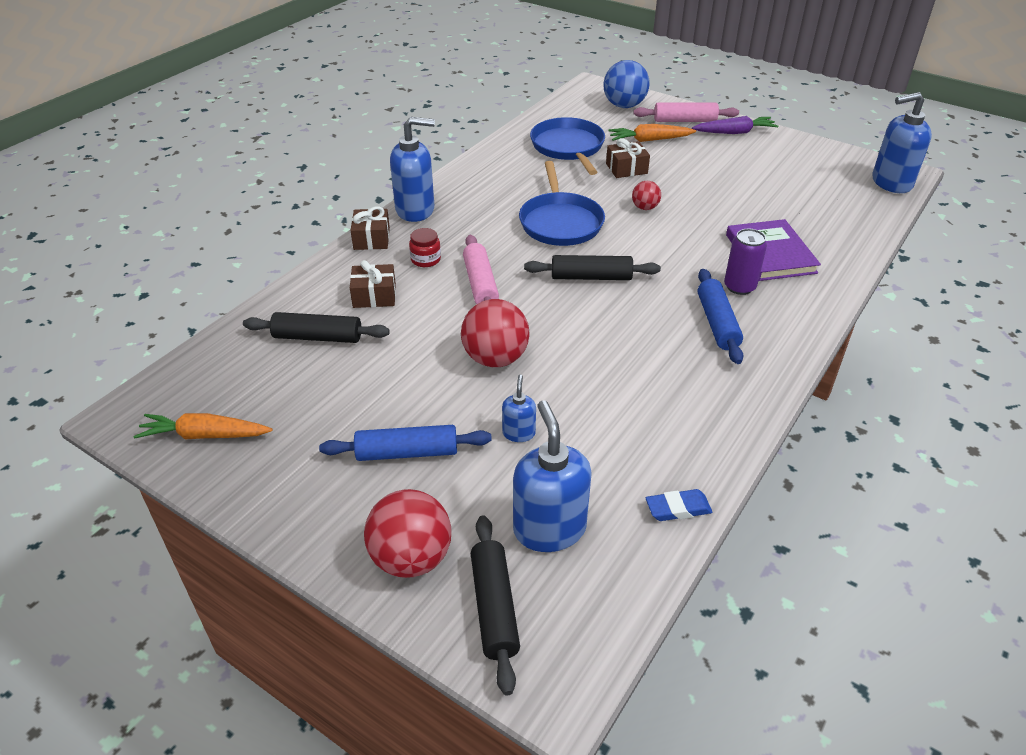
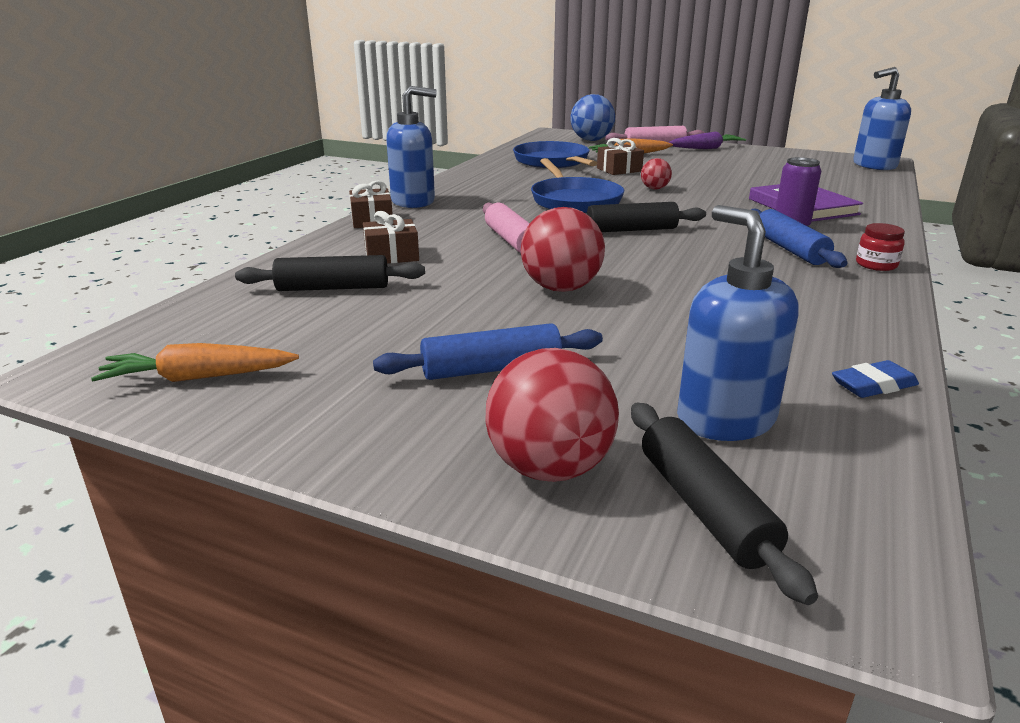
camera: 10 degrees left, 15 degrees down
red jar [409,228,441,267] -> red jar moved to [856,223,905,271]
blue soap dispenser [502,375,536,442] -> none

